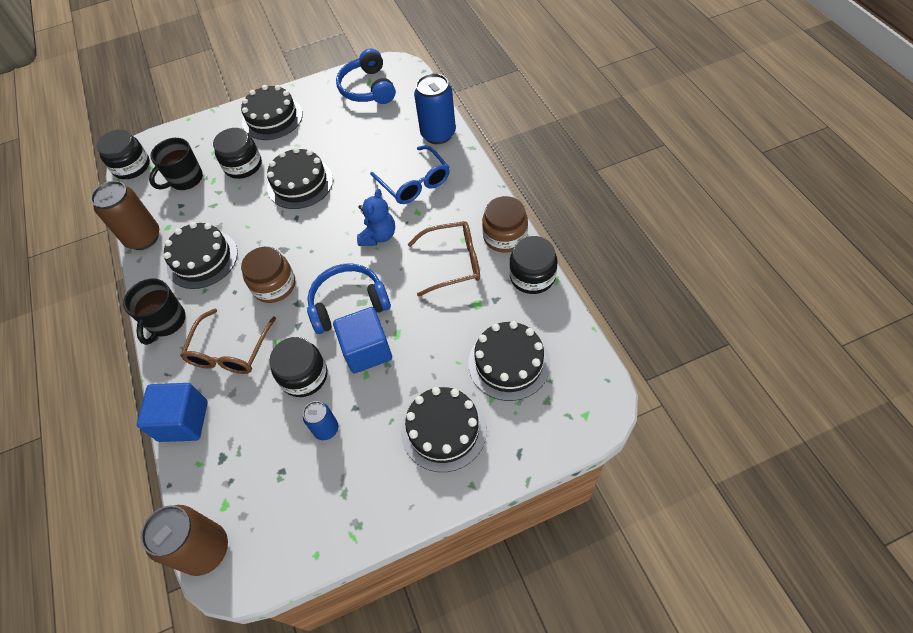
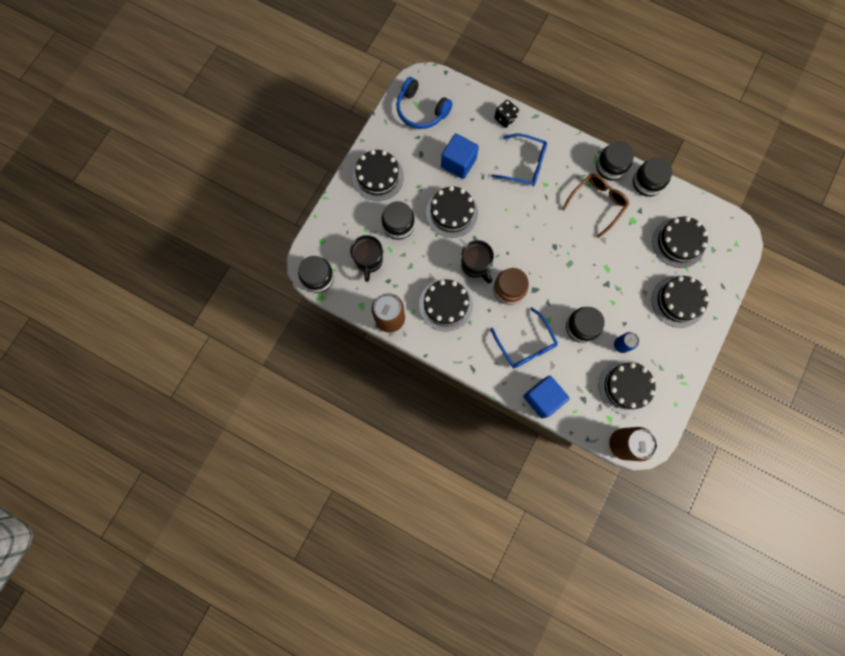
camera: 45 degrees left, 20 degrees up
black mug [123,279,185,345] -> black mug moved to [461,240,494,283]
brown glasses [180,308,276,374] -> blue glasses [490,307,558,368]
blue headphones [307,264,391,334] -> none
blue cube [333,307,392,373] -> blue cube moved to [441,133,479,179]
blue teddy bear [357,189,395,246] -> none
blue can [414,73,456,144] -> black dice [494,100,519,128]
brown jar [482,196,528,253] -> black jar [596,141,634,181]
none -> black cake [599,360,656,415]

